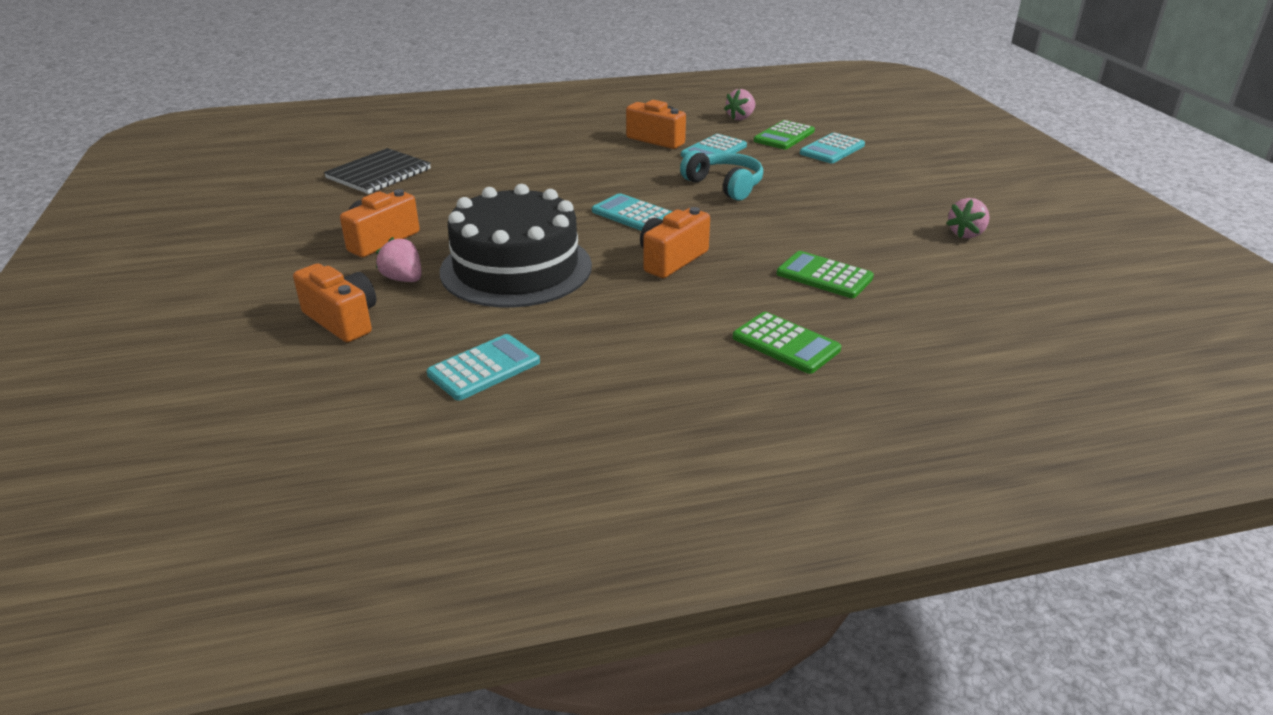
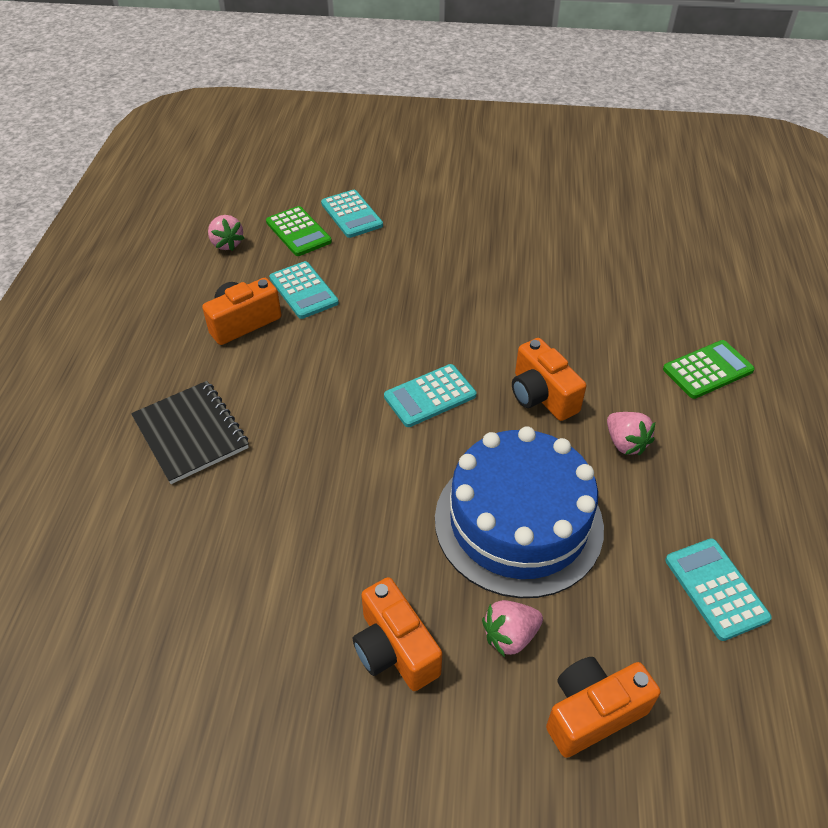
camera: 70 degrees left, 15 degrees up
black notebook [324,148,431,194] -> black notebook moved to [131,381,249,484]
black cake [440,184,592,308] -> blue cake [435,426,604,598]
turquoise headphones [680,150,763,201] -> none
green calculator [776,251,874,298] -> none
pink strawberry [946,198,990,238] -> pink strawberry moved to [607,412,655,455]

